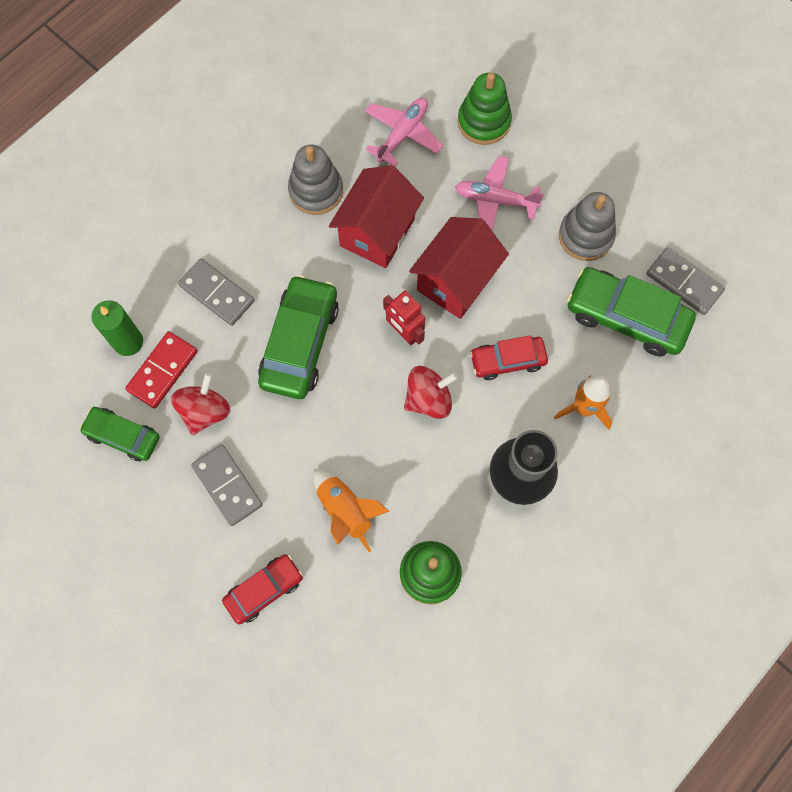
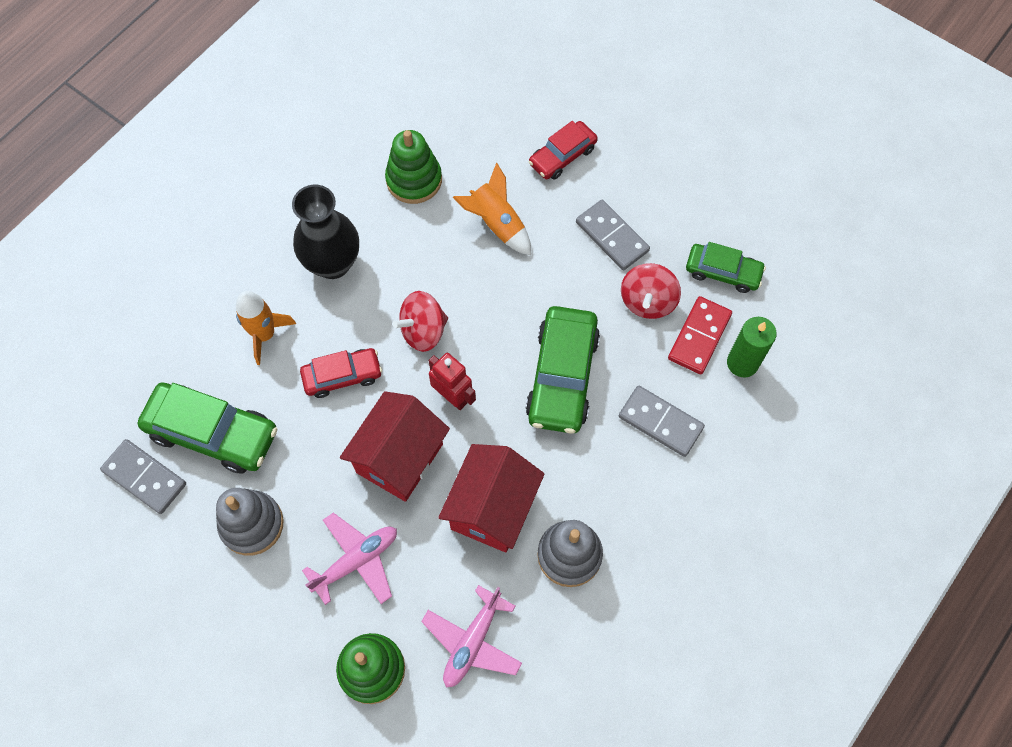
camera: 175 degrees right, 5 degrees down
pink plane [455,156,544,231] -> pink plane turned 45 degrees counterclockwise [302,513,397,605]

